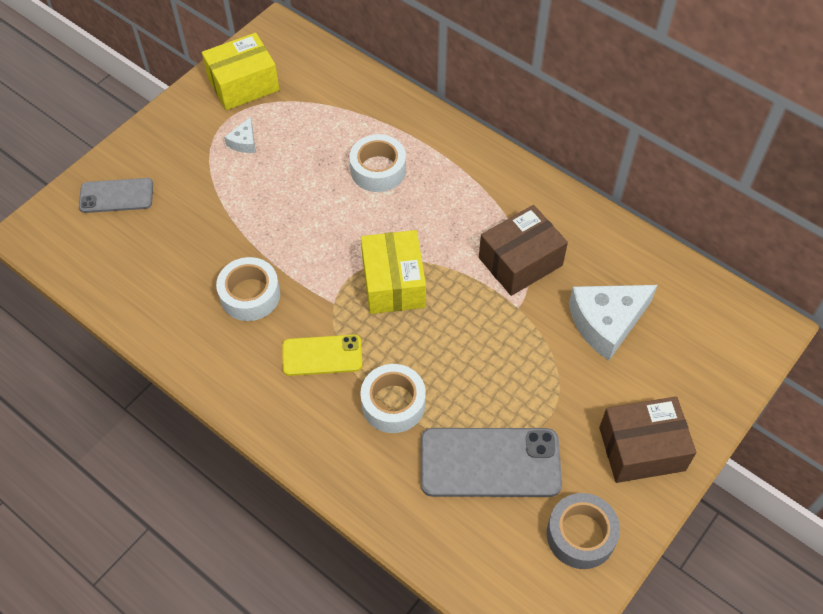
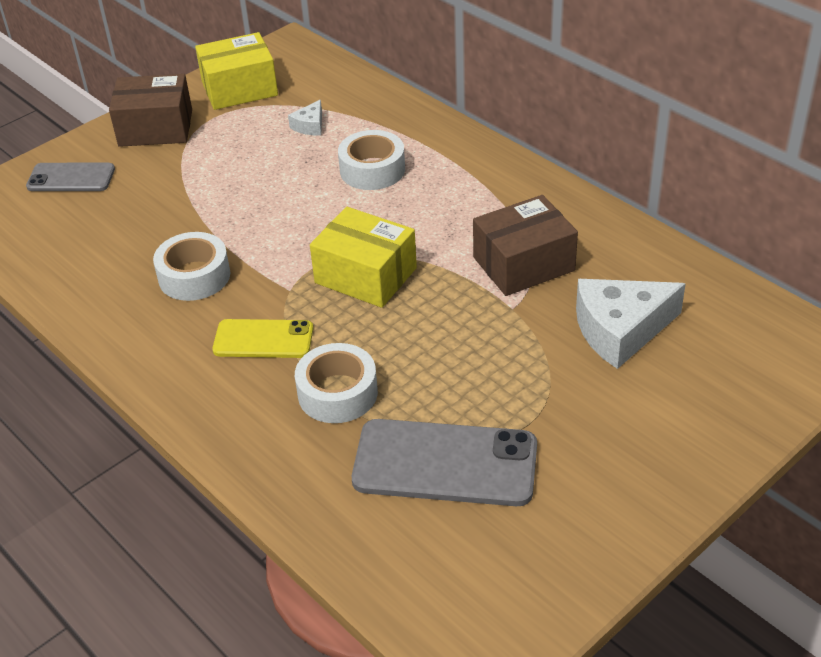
camera: 10 degrees right, 15 degrees down
white cheese [224,117,256,153] -> white cheese moved to [288,100,322,135]
yellow box [361,230,426,314] -> yellow box turned 60 degrees counterclockwise [310,207,417,308]
grey tape [547,493,620,569] -> none
brown box [599,396,696,483] -> brown box moved to [109,74,192,147]

